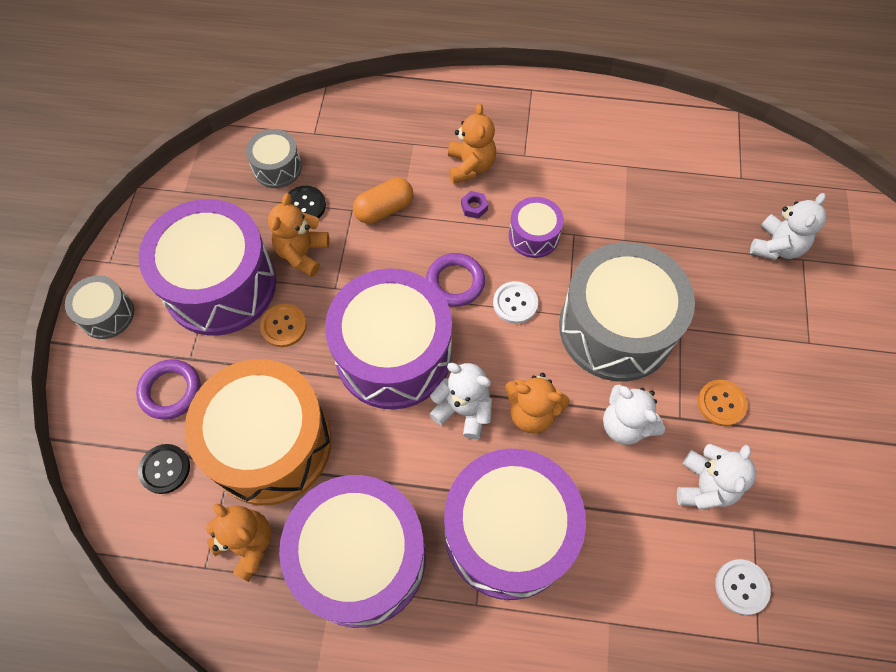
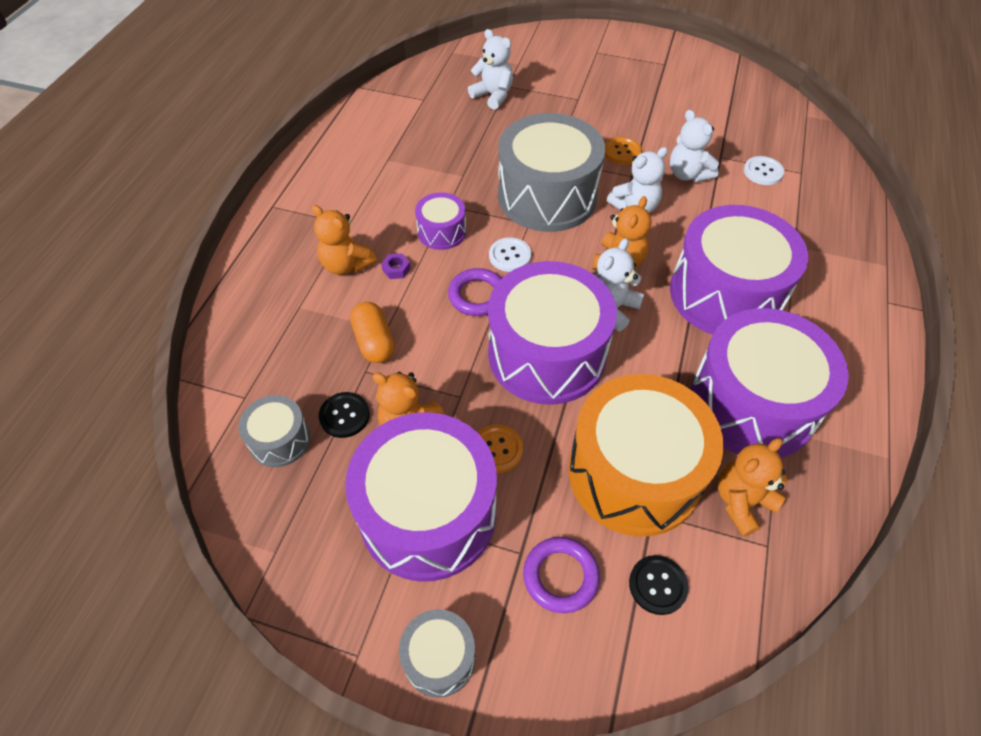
camera: 80 degrees left, 10 degrees down
orange teddy bear [448,103,496,184] -> orange teddy bear turned 150 degrees counterclockwise [312,205,377,275]
white teddy bear [677,444,756,510] -> white teddy bear turned 150 degrees counterclockwise [670,110,719,182]

